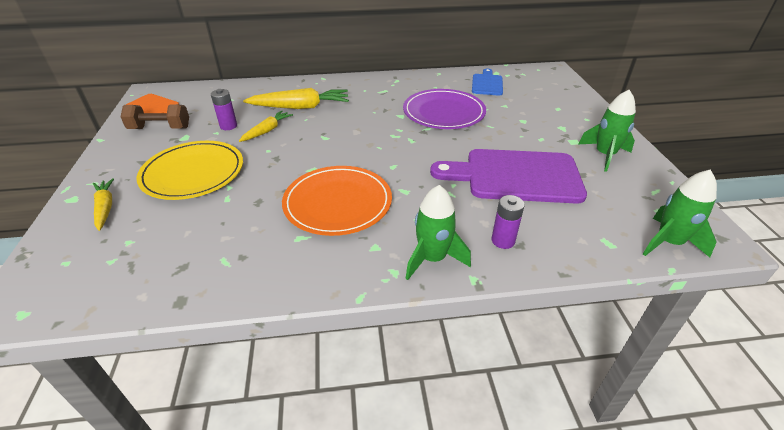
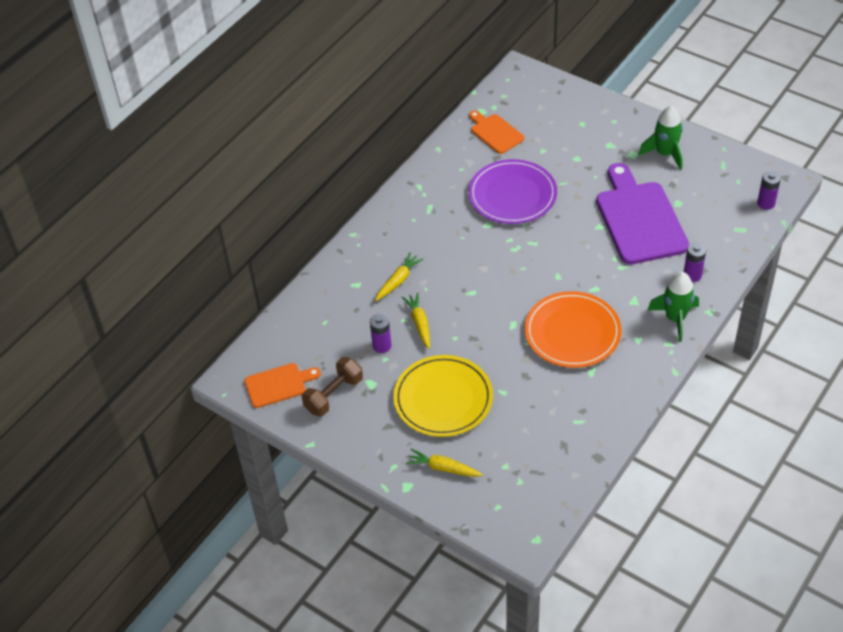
camera: 45 degrees left, 10 degrees up
yellow carrot [243,88,349,109] -> yellow carrot [375,252,423,301], size x0.60
purple cutting board [430,149,587,204] -> purple cutting board turned 120 degrees clockwise [596,163,689,264]
blue cutting board [472,68,503,96] -> orange cutting board [469,111,524,154]
green rocket [643,170,717,258] -> purple battery [757,171,781,210]

